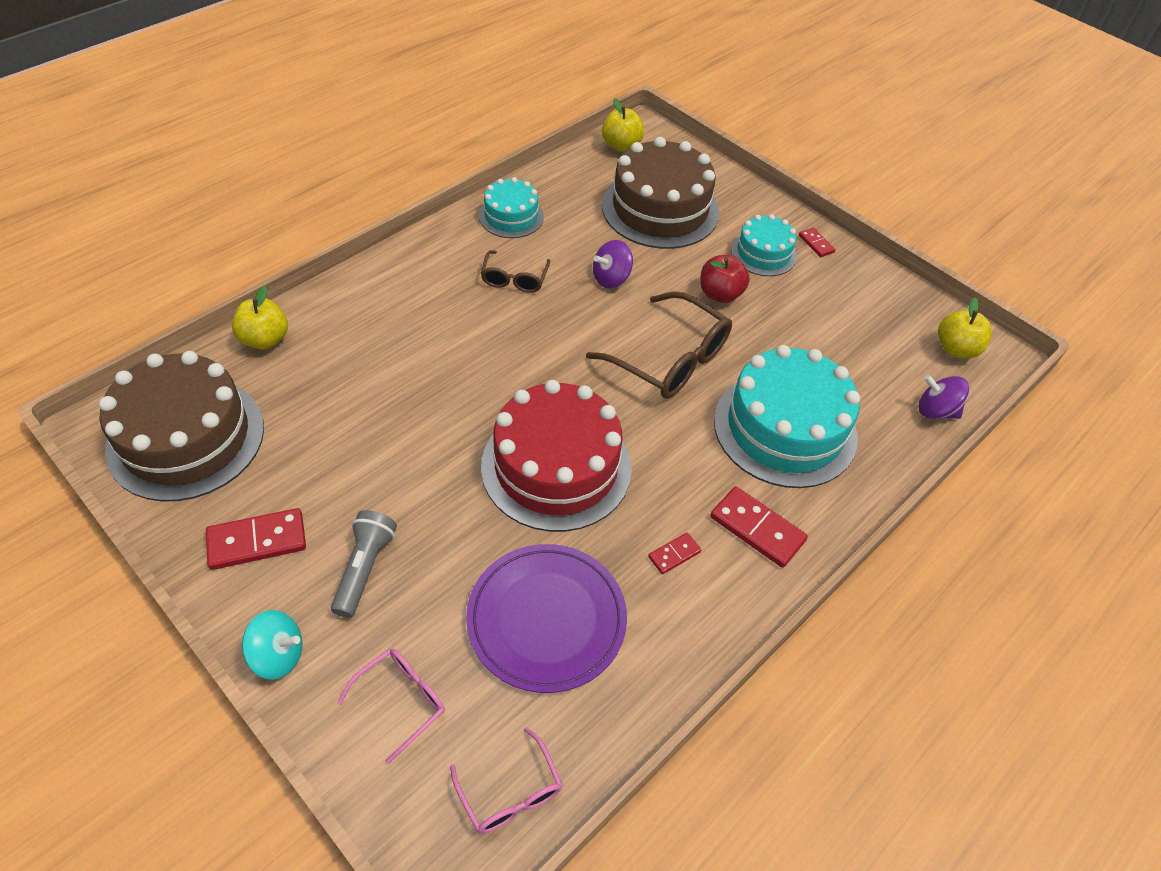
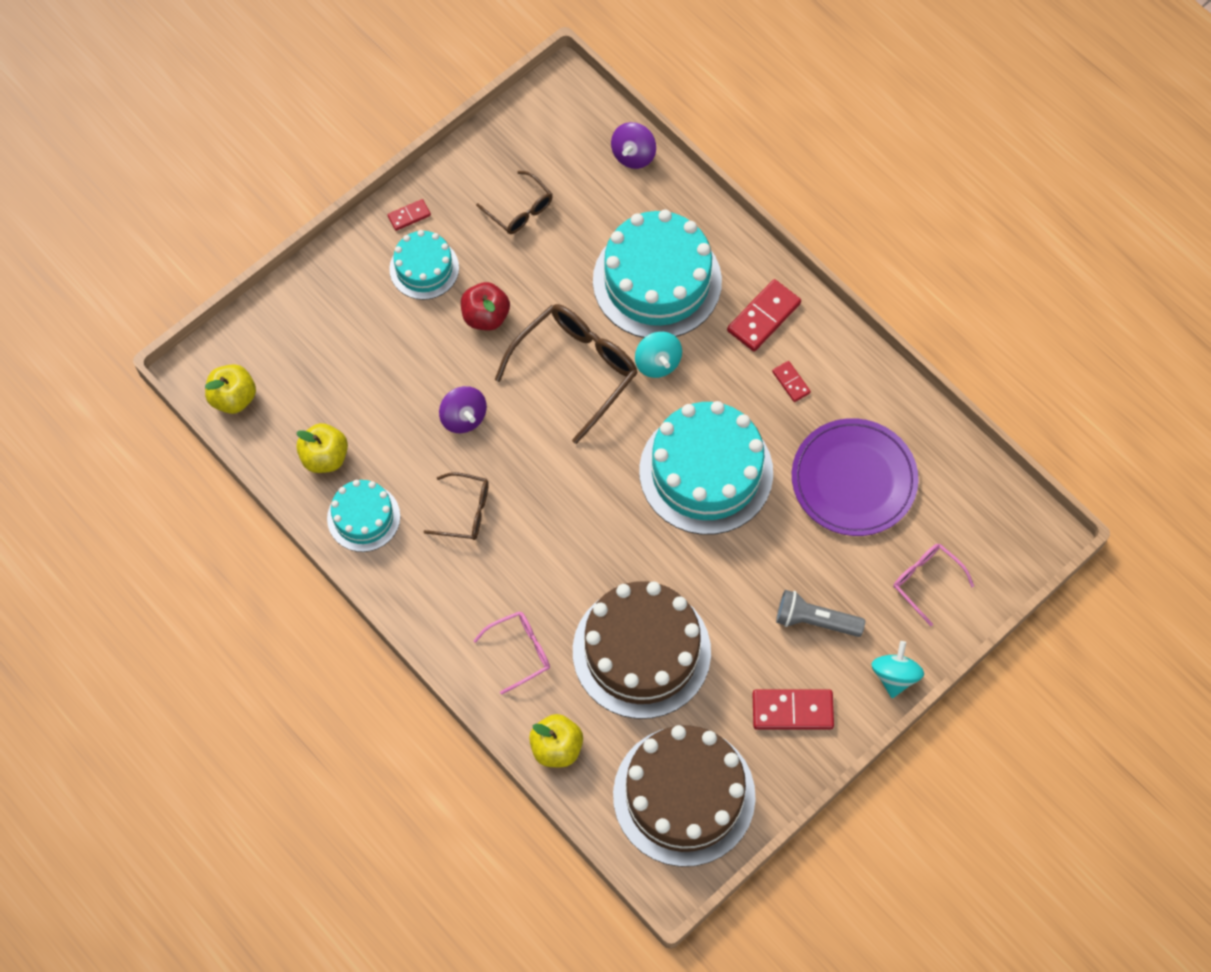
camera: 85 degrees left, 15 degrees up
red domino [206,508,306,570] -> red domino turned 75 degrees counterclockwise [753,690,834,730]
pink glasses [450,727,562,834] -> pink glasses moved to [473,611,550,695]
red cake [481,380,632,532] -> turquoise cake [639,401,773,535]
brown cake [602,137,719,249] -> brown cake moved to [573,581,711,719]
yellow apple [938,297,992,359] -> yellow apple moved to [296,423,348,473]
none -> brown glasses [476,171,553,234]
none -> turquoise spinning top [635,331,682,378]

